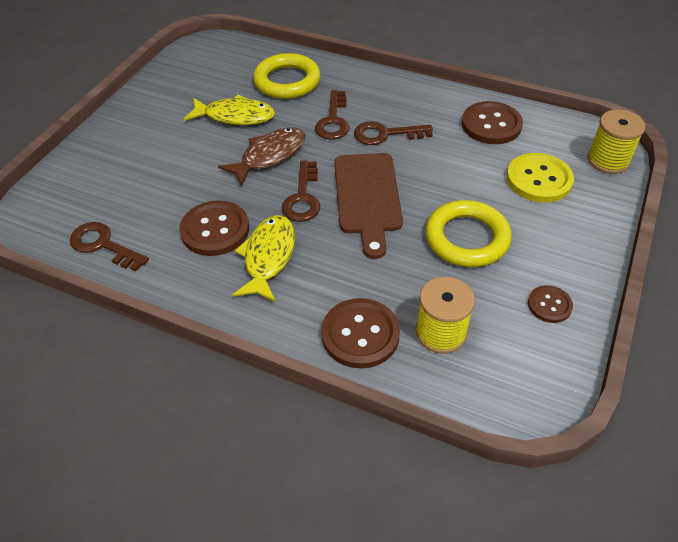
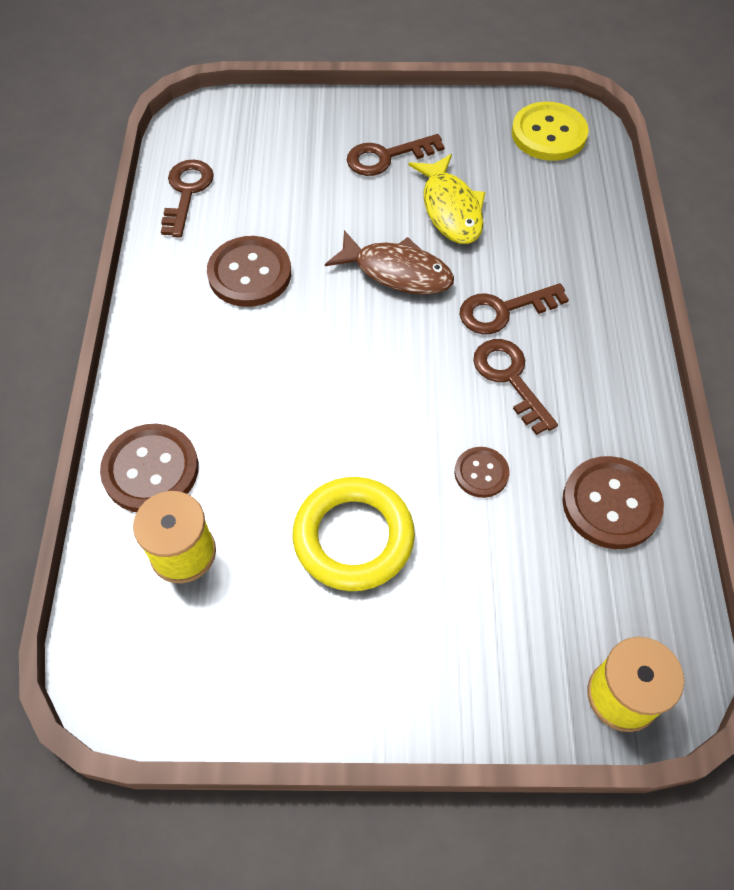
camera: 65 degrees right, 10 degrees up
yellow fish [233,215,295,302] -> none
yellow ring [253,53,321,99] -> none
brown key [282,160,320,222] -> brown key moved to [347,134,444,176]
brown cutting board [334,153,403,259] -> none
yellow button [506,153,574,202] -> yellow button moved to [512,102,589,161]
brown button [528,285,573,323] -> brown button moved to [455,447,510,498]

